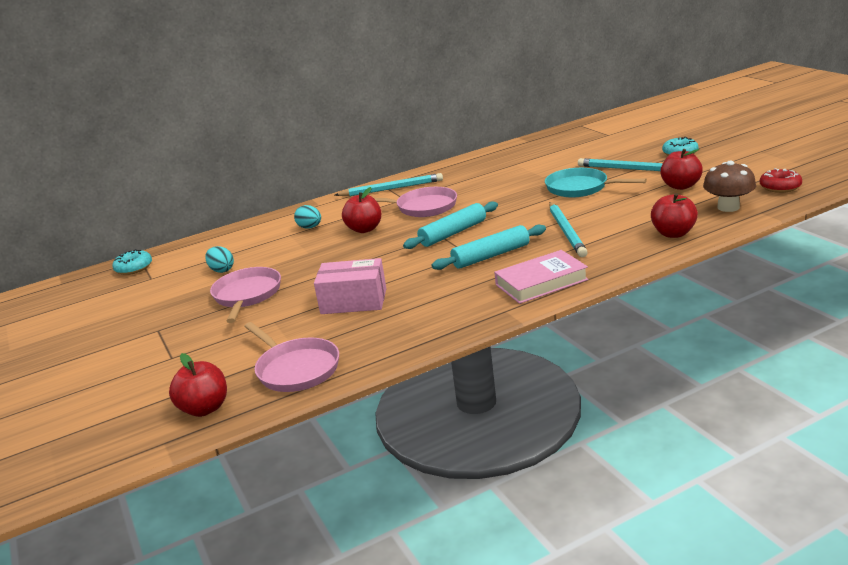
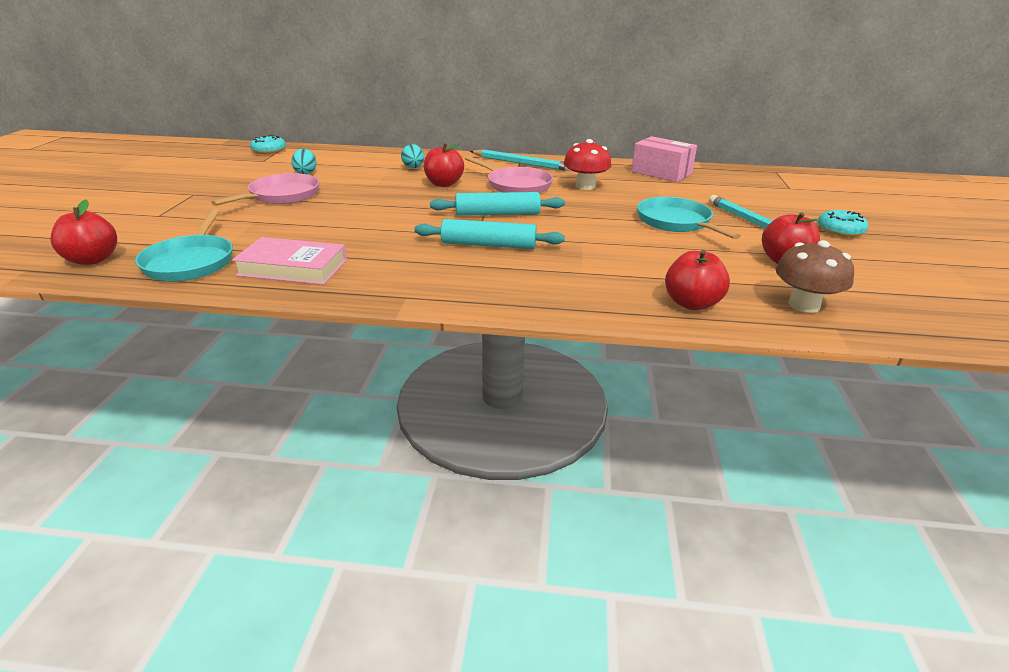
camera: 30 degrees right, 5 degrees up
pink pan [244,322,339,392] -> turquoise pan [135,209,233,281]
pink box [314,258,386,314] -> pink box moved to [632,136,697,182]
pink book [494,250,588,304] -> pink book moved to [232,237,347,285]
turquoise pencil [549,202,588,257] -> none
red donut [760,168,802,193] -> none
none -> red mushroom [564,139,611,190]

